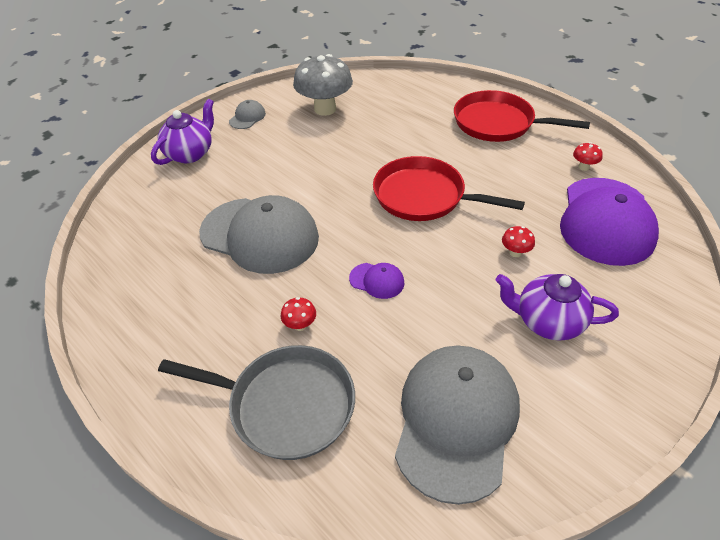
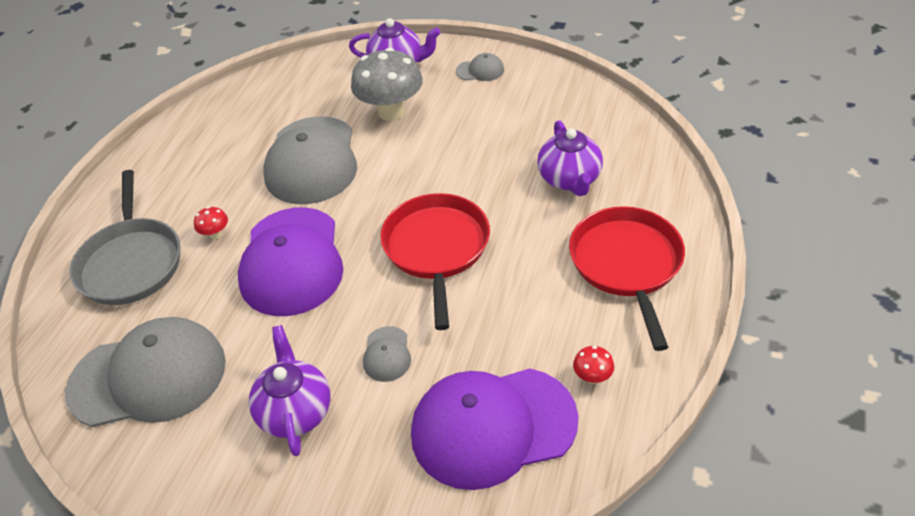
camera: 65 degrees right, 0 degrees up
grey mushroom [293,54,353,116] -> grey mushroom moved to [351,48,423,121]
purple cap [349,263,404,299] -> purple cap [238,207,343,316], size x2.38
red mushroom [502,226,535,257] -> grey cap [363,326,411,382]
none -> purple teapot [537,120,603,196]

